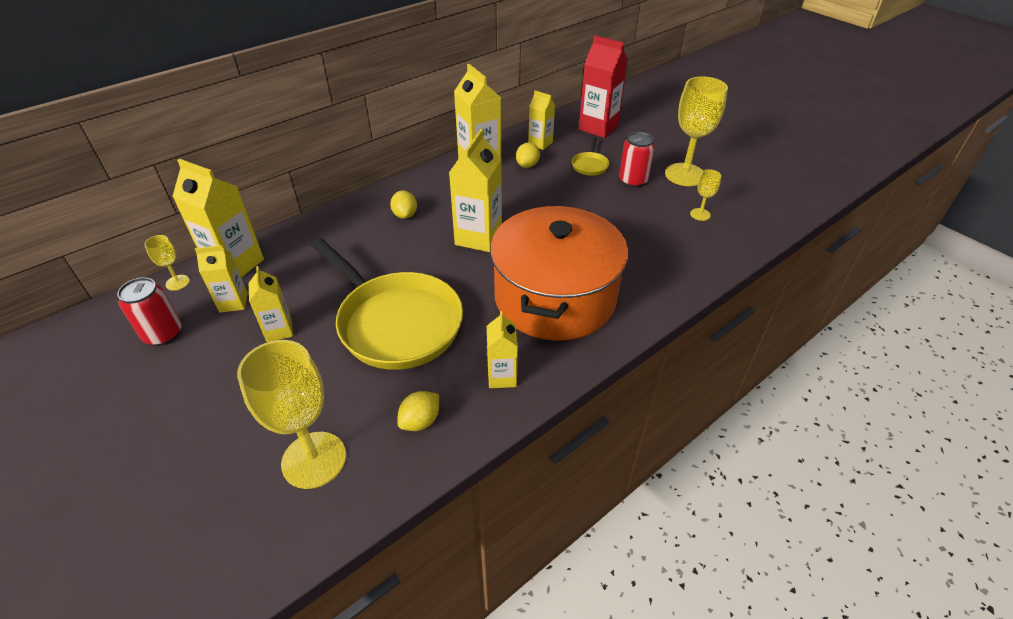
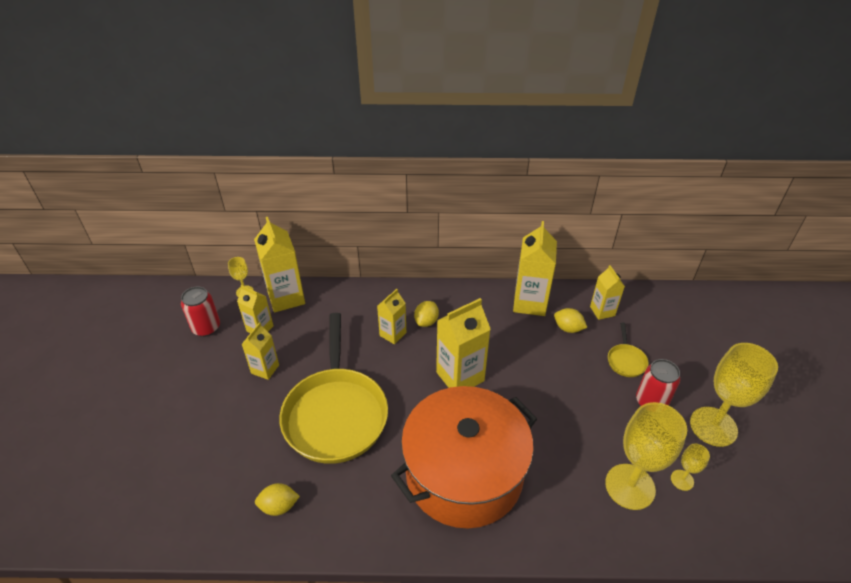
camera: 40 degrees right, 0 degrees up
yellow goblet [237,340,346,489] -> yellow goblet moved to [605,402,687,510]
yellow carton [487,311,518,388] -> yellow carton moved to [377,289,406,344]
yellow lemon [516,142,540,168] -> yellow lemon turned 60 degrees clockwise [554,308,587,333]
yellow pan [572,137,609,176] -> yellow pan turned 45 degrees counterclockwise [608,322,649,377]
red carton [579,35,628,138] -> none

